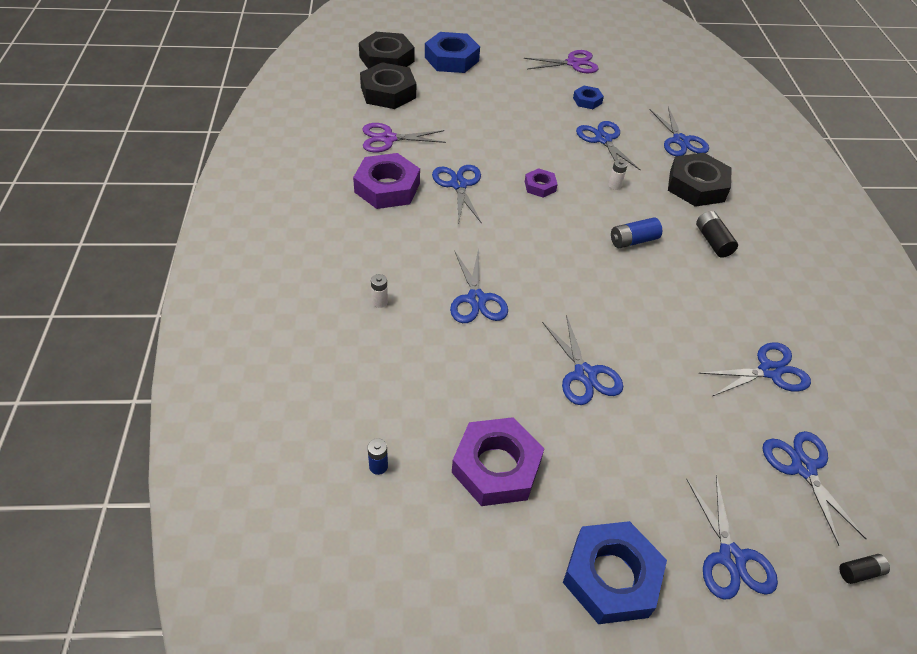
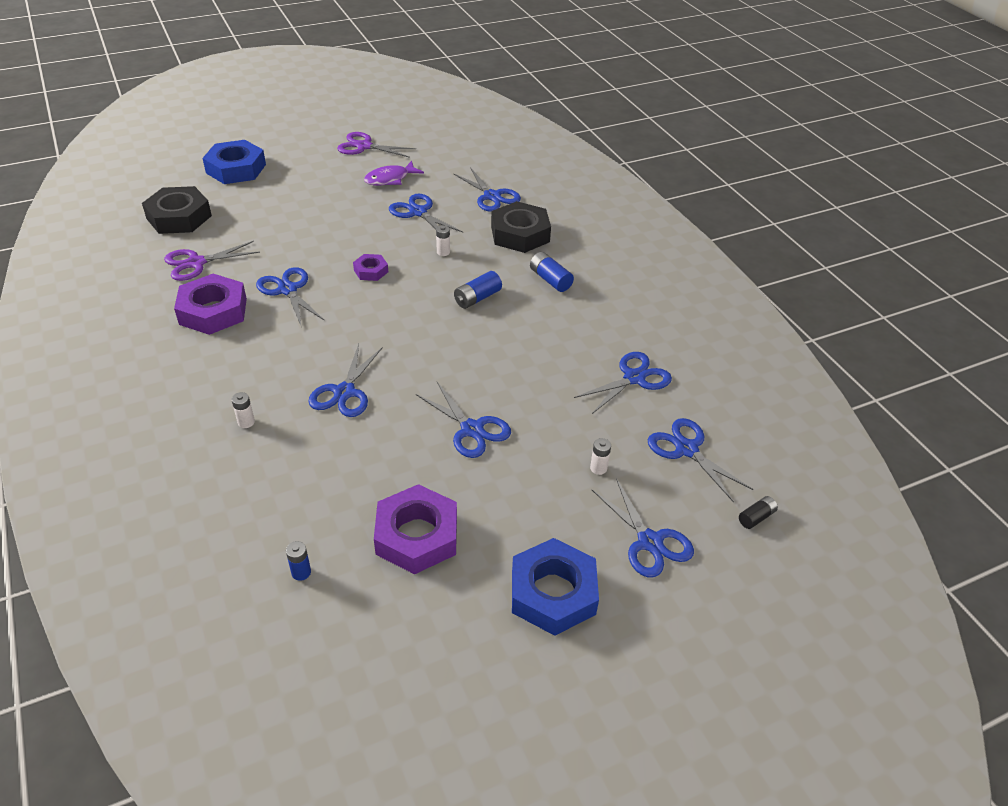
camera: 20 degrees left, 5 degrees down
black nut [359,32,414,69] -> none
blue scissors [450,248,508,323] -> blue scissors turned 45 degrees clockwise [308,344,383,417]
purple scissors [524,50,599,73] -> purple scissors turned 135 degrees counterclockwise [337,132,416,158]
blue nut [573,86,604,109] -> purple fish [364,161,424,186]
black battery [696,211,738,258] -> blue battery [530,252,574,292]
none -> white battery [590,438,611,475]

